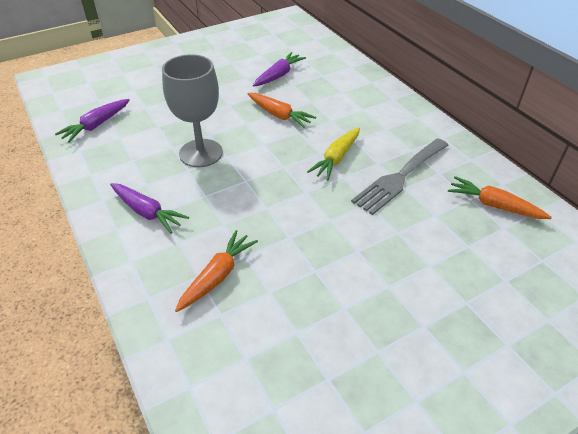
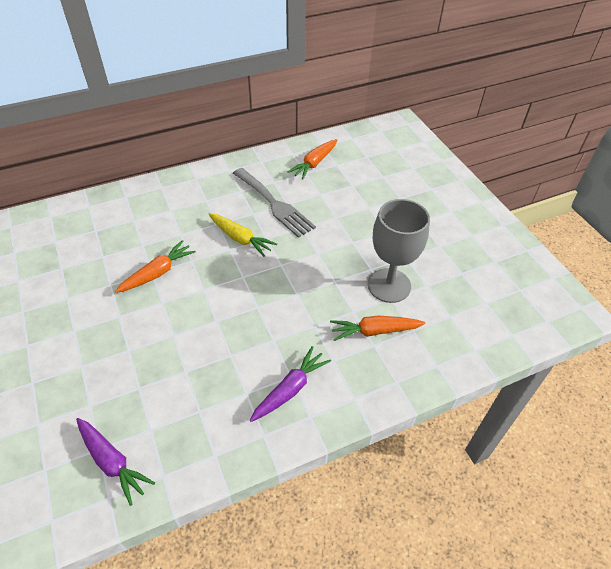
camera: 85 degrees left, 5 degrees up
grey goblet [162,54,223,167] -> grey goblet moved to [368,199,430,303]
orange carrot [175,230,258,312] -> orange carrot turned 45 degrees counterclockwise [330,316,425,341]
purple carrot [253,52,306,86] -> none

